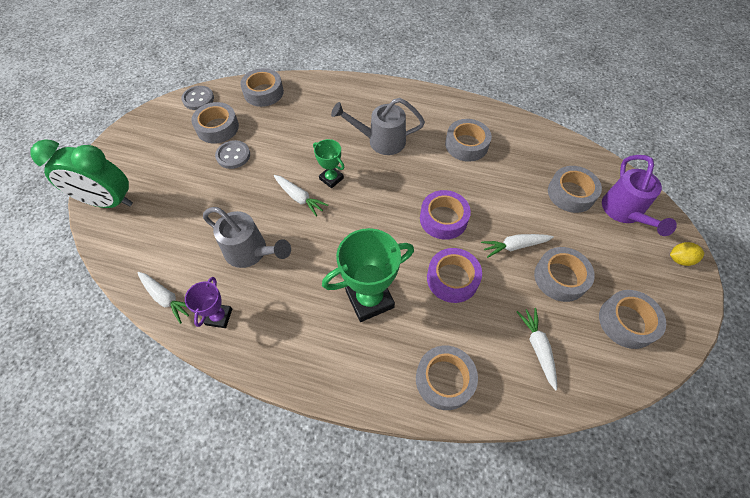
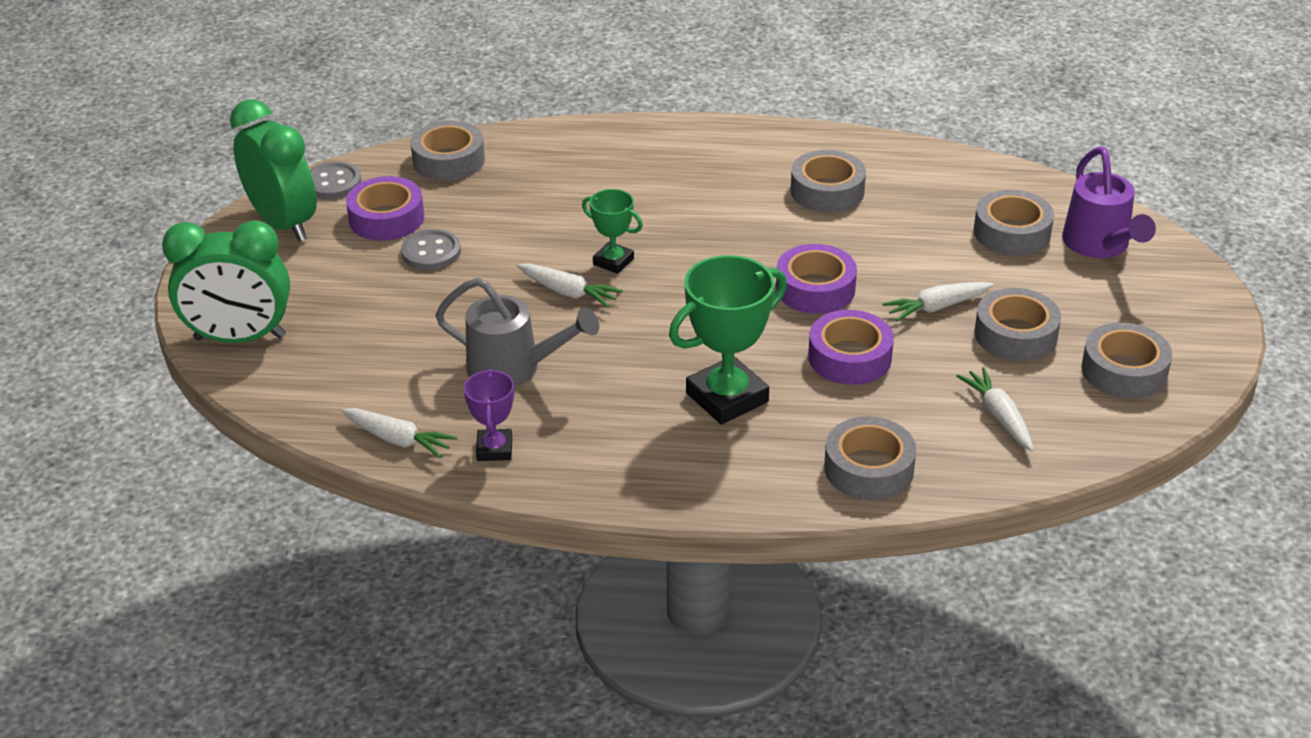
camera: 10 degrees left, 20 degrees down
grey tape [191,102,239,144] -> purple tape [346,176,424,241]
grey watering can [331,98,425,155] -> none
yellow lemon [670,242,704,266] -> none
none -> green clock [230,99,317,241]

